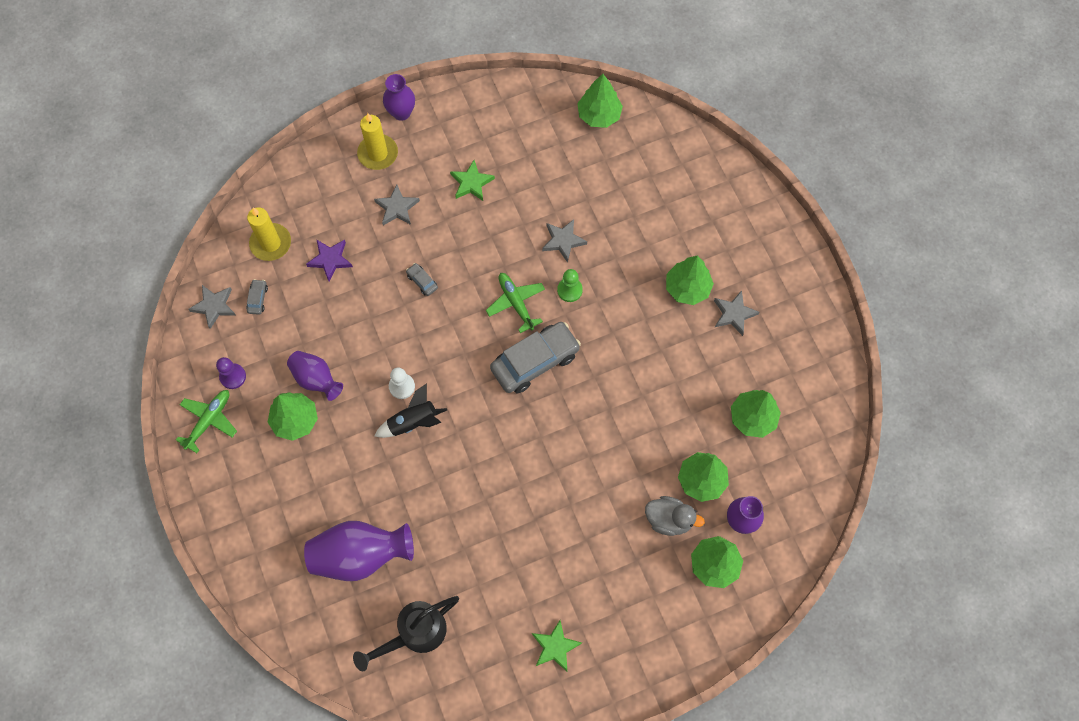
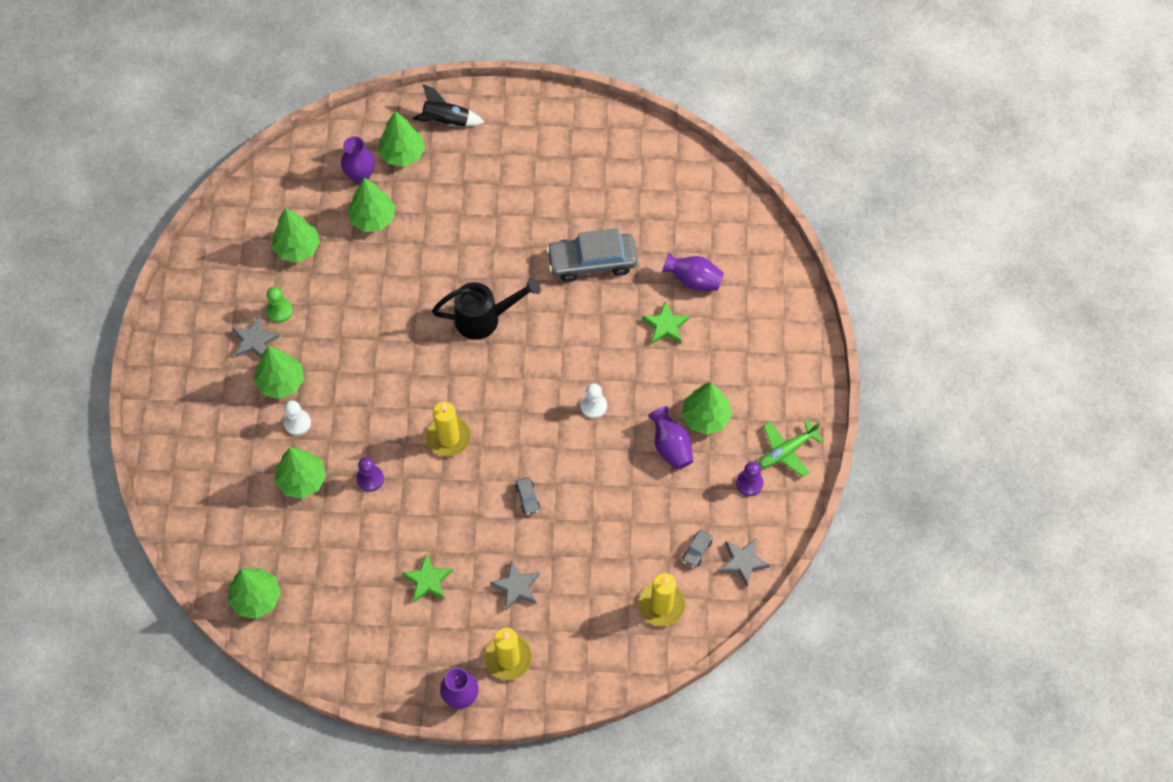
camera: 155 degrees left, 5 degrees down
purple vase [304,521,414,581] -> purple vase [662,253,724,291], size x0.62
purple star [306,240,353,281] -> none
black watering can [353,596,459,671] -> black watering can moved to [432,277,541,340]
black rocket [374,383,447,438] -> black rocket moved to [413,84,484,126]
green plane [486,273,545,333] -> yellow candle [426,402,471,457]
grey car [490,322,581,393] -> grey car moved to [546,228,638,282]
green star [532,620,582,671] -> green star moved to [642,301,689,344]
grey star [542,219,587,263] -> purple pawn [357,457,384,492]
green pawn [557,269,583,302] -> green pawn moved to [266,287,293,323]
grey duck [645,496,705,536] -> none
none -> green tree [275,448,326,499]
none -> white pawn [284,400,311,435]

